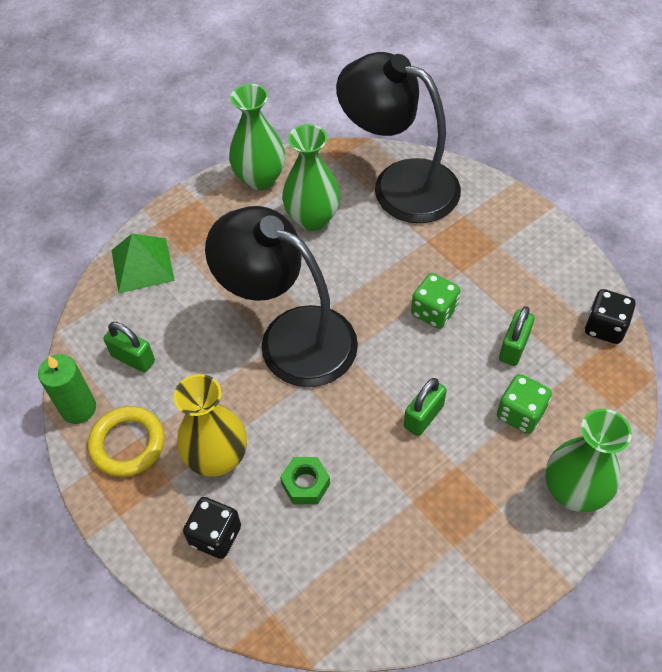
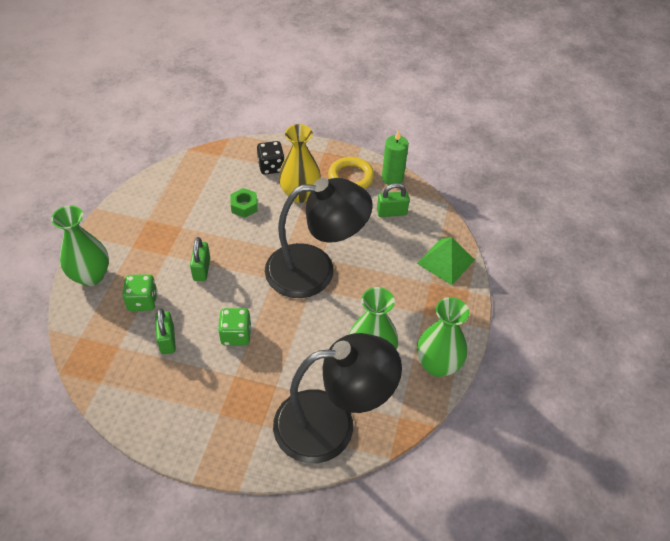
camera: 140 degrees right, 5 degrees down
black dice [585,289,636,344] -> none

